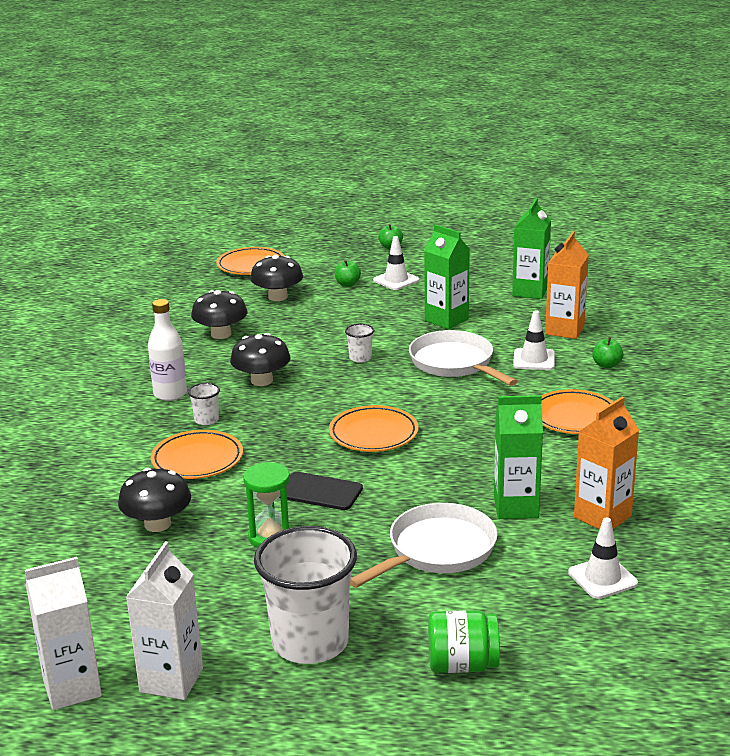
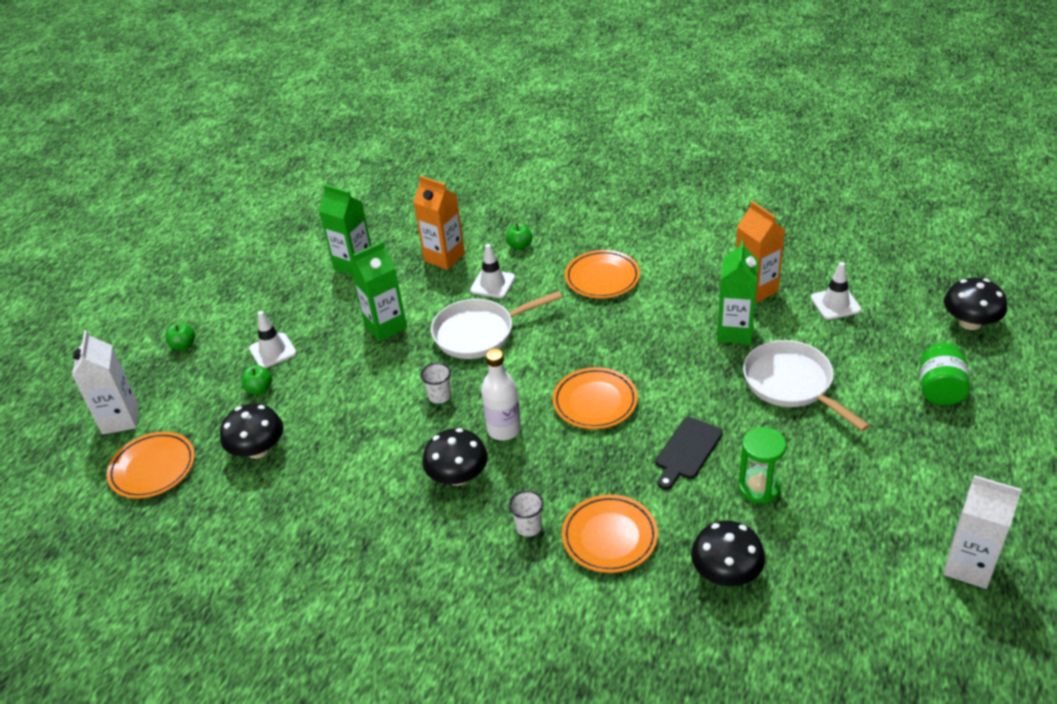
camera: 75 degrees left, 15 degrees up
white carton [25,557,102,710] -> white carton moved to [72,330,139,435]
white bottle [148,299,187,401] -> white bottle moved to [481,349,521,440]
black mushroom [191,290,247,339] -> black mushroom moved to [944,278,1007,330]
white cup [254,526,357,664] -> none

